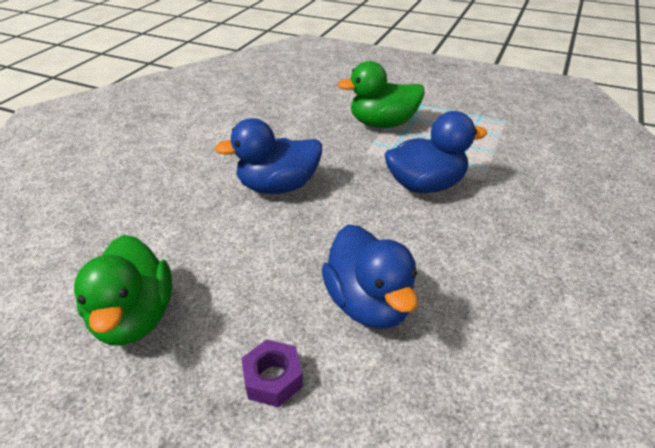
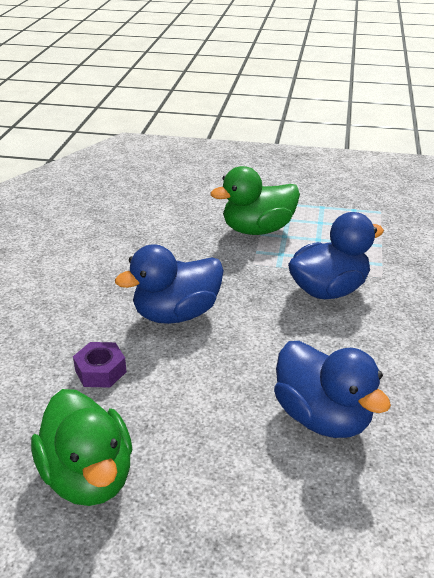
camera: 15 degrees left, 5 degrees down
purple nut [241,339,303,407] -> purple nut moved to [73,342,127,388]

